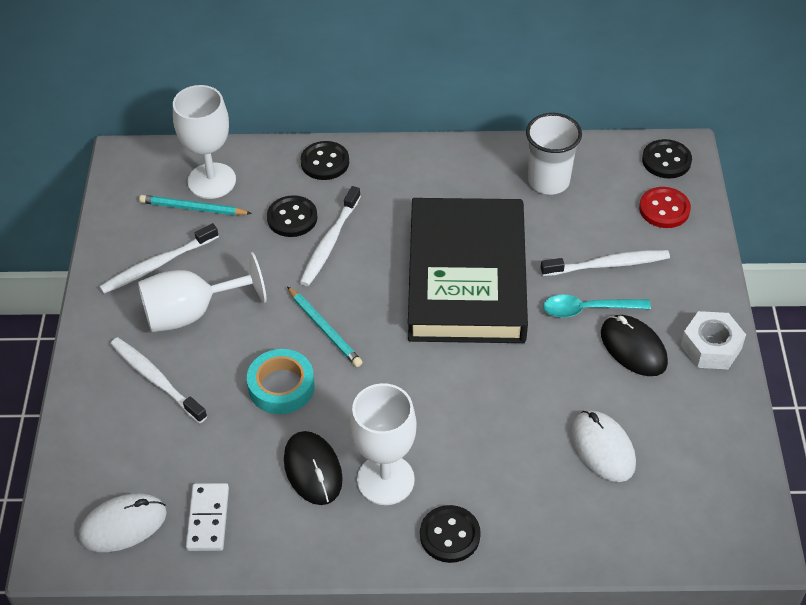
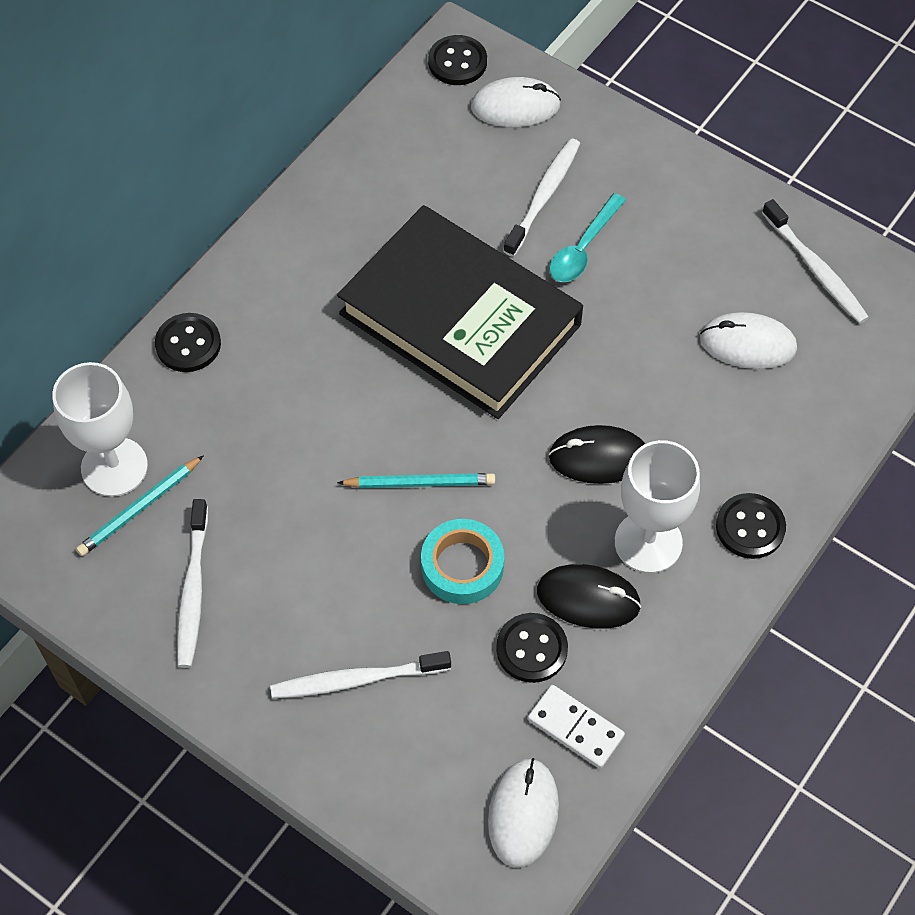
camera: 55 degrees left, 10 degrees up
white goblet [138,252,267,332] -> none
black button [267,195,318,237] -> black button moved to [496,613,568,683]
white toothbrush [300,186,361,286] -> white toothbrush moved to [762,199,869,324]
white cup [526,113,582,195] -> none
black mouse [601,315,668,376] -> black mouse moved to [549,425,645,484]
red button [639,187,691,228] -> white mouse [471,77,561,127]
white nut [681,311,746,369] -> none

